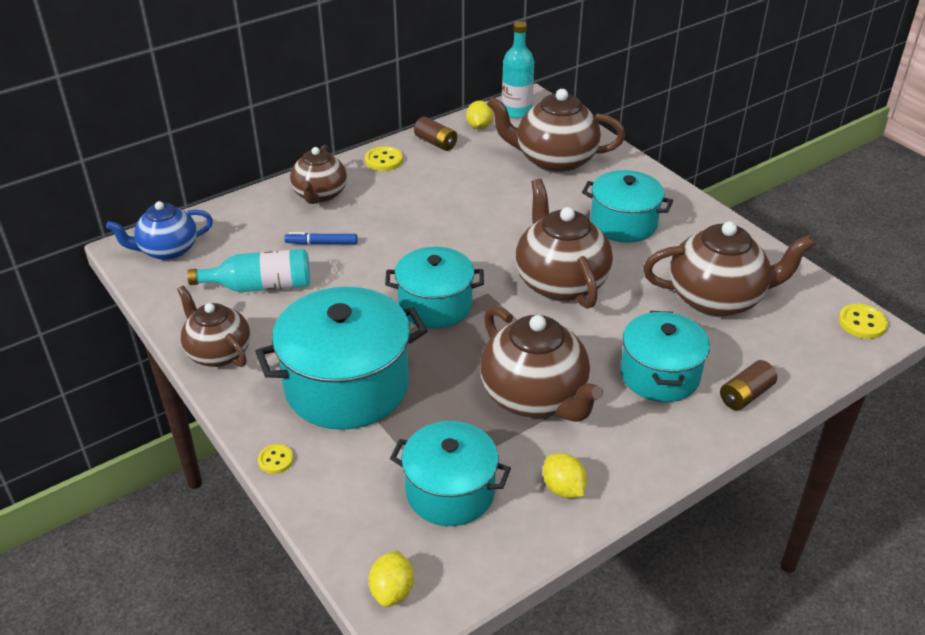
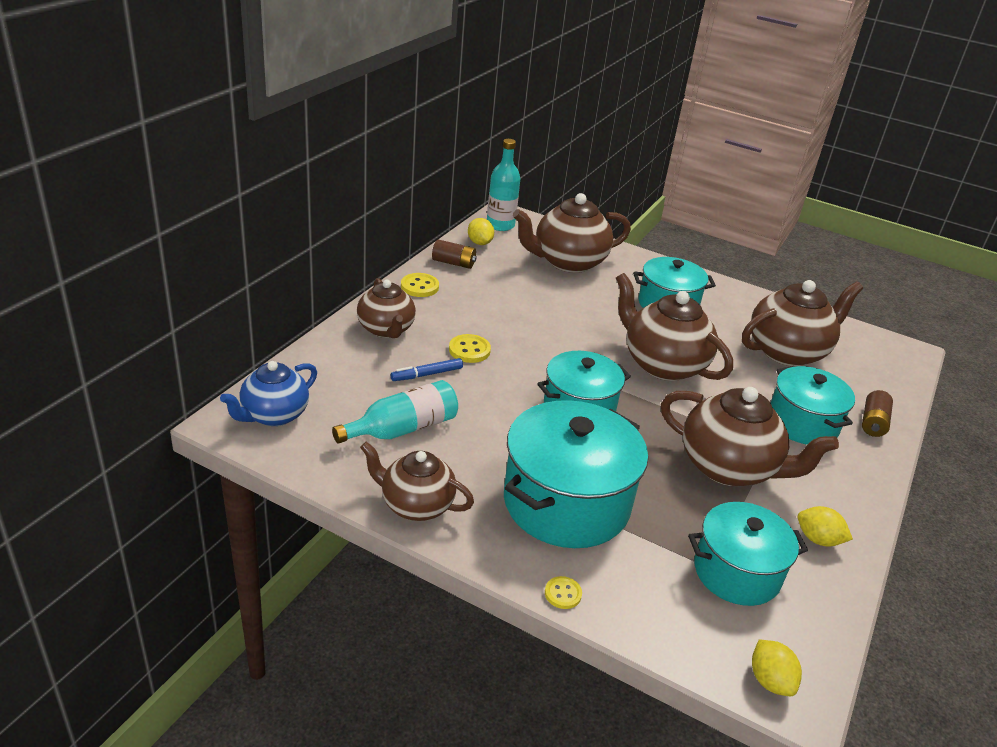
camera: 30 degrees left, 5 degrees down
yellow button [838,304,888,339] -> yellow button moved to [449,334,491,363]

